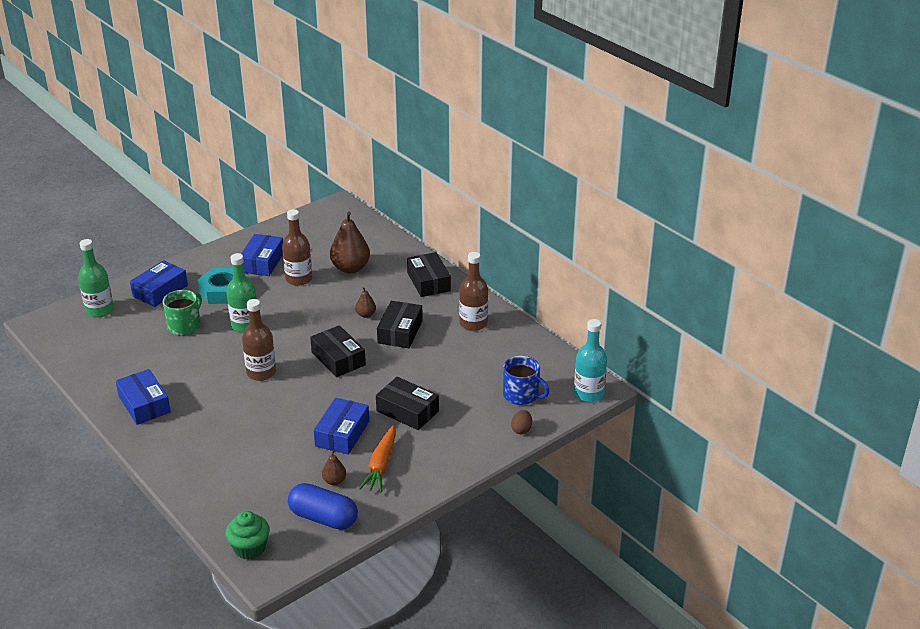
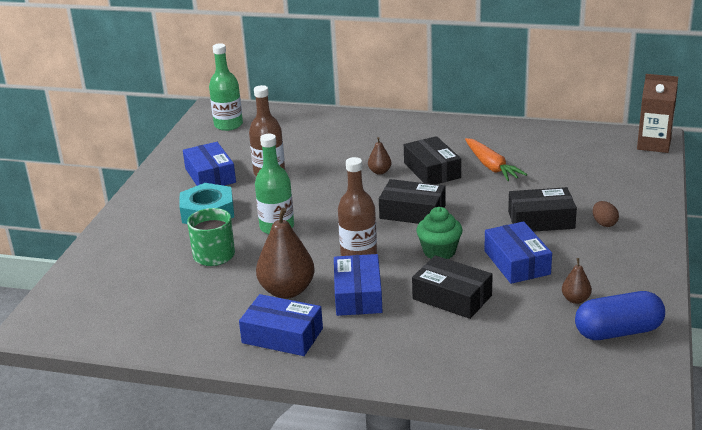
camera: 35 degrees left, 5 degrees down
green bottle [78,239,114,317] -> green bottle moved to [209,43,243,131]
blue box [130,260,188,307] -> blue box moved to [334,254,383,316]
green cupcake [225,511,270,560] -> green cupcake moved to [416,207,462,259]
brown pear [330,212,370,273] -> brown pear moved to [256,208,315,299]
orange carrot [359,425,396,492] -> orange carrot moved to [465,138,527,181]
black box [407,252,451,297] -> black box moved to [412,255,493,319]
brown bottle [459,252,488,331] -> none
blue mug [503,356,549,405] -> none
brown egg [511,410,532,434] -> brown egg moved to [593,201,619,227]
turquoise bottle [574,319,607,402] -> brown carton [637,74,678,153]

